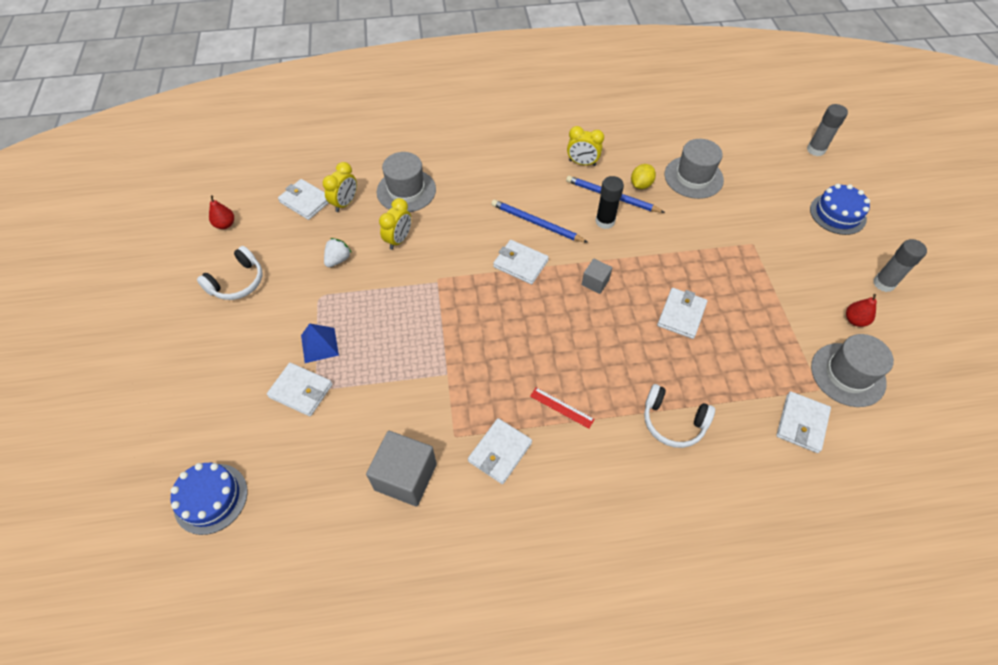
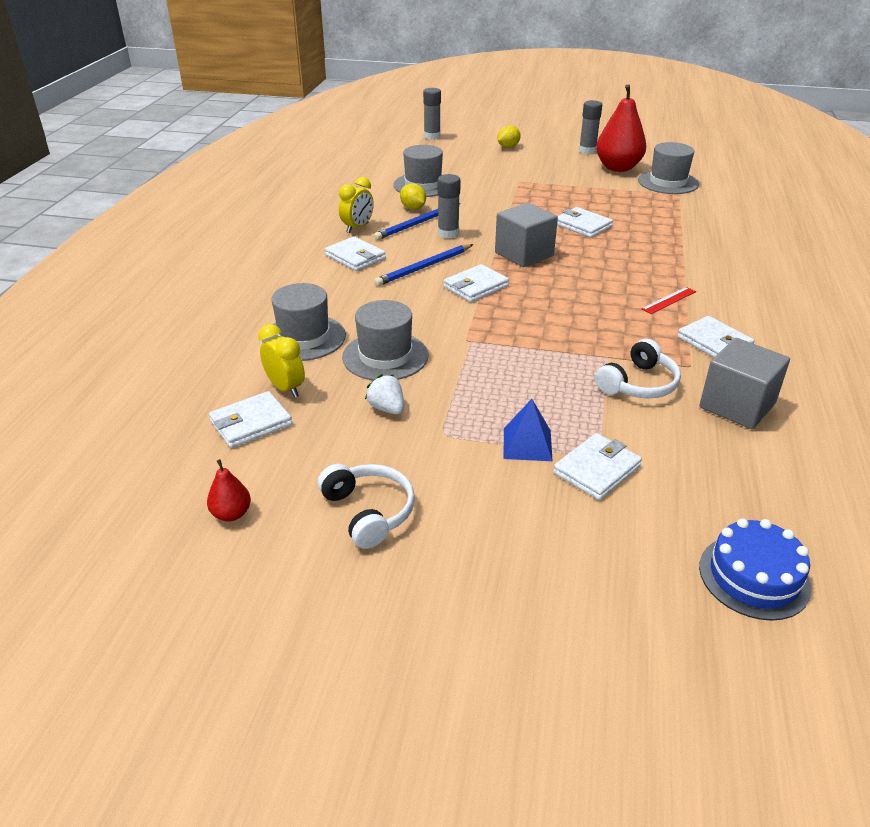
camera: 70 degrees left, 20 degrees down
yellow clock [379,198,411,250] -> grey hat [342,300,428,381]
grey cube [582,259,612,294] -> grey cube [495,203,558,267], size x1.88
black glue stick [595,176,624,229] -> grey glue stick [437,174,461,239]
white headphones [644,384,715,448] -> white headphones moved to [595,339,681,399]
white wallet [776,391,831,453] -> white wallet moved to [325,236,386,271]
blue cake [810,184,870,235] -> yellow lemon [498,125,521,148]
red pear [846,294,877,327] -> red pear [596,84,646,172], size x2.20

